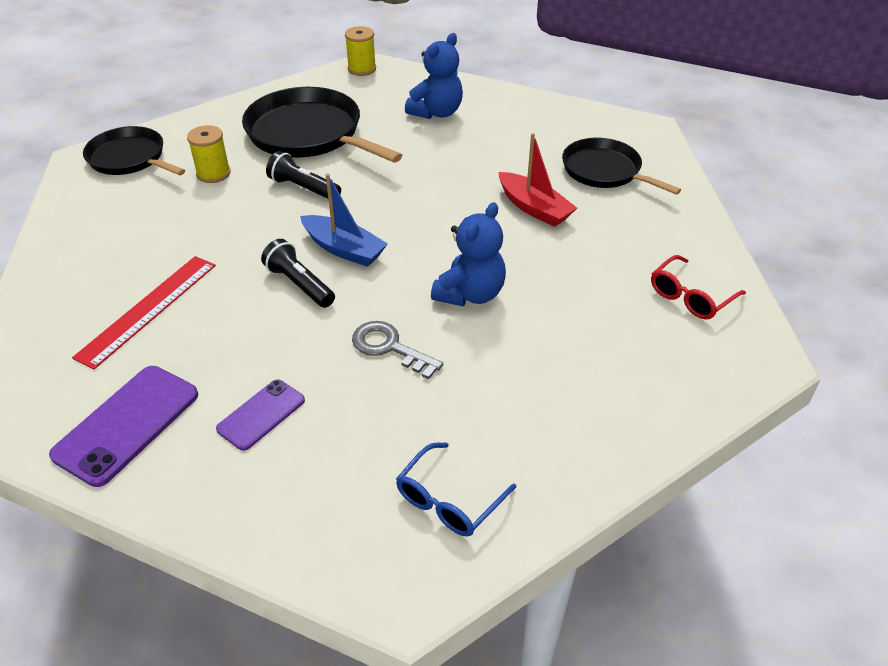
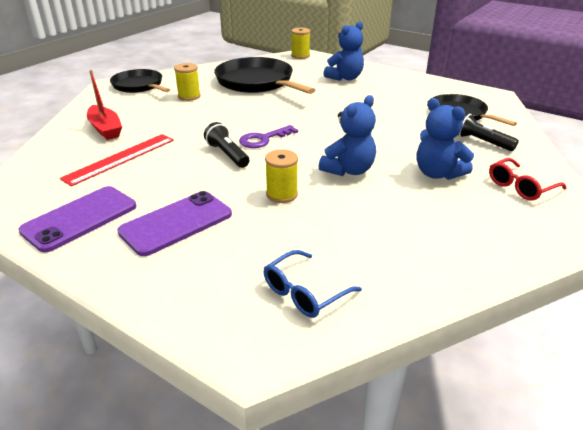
camera: 10 degrees right, 10 degrees down
purple phone [216,379,305,451] -> purple phone [117,191,232,256], size x1.63
black flashlight [266,151,341,199] -> black flashlight moved to [458,113,519,151]
blue boat [300,174,388,267] -> purple key [239,125,298,148]
grey key [352,321,443,379] -> yellow spool [265,149,298,203]
red boat [498,133,577,227] -> red boat moved to [87,70,122,140]
none -> blue teddy bear [417,98,474,180]

